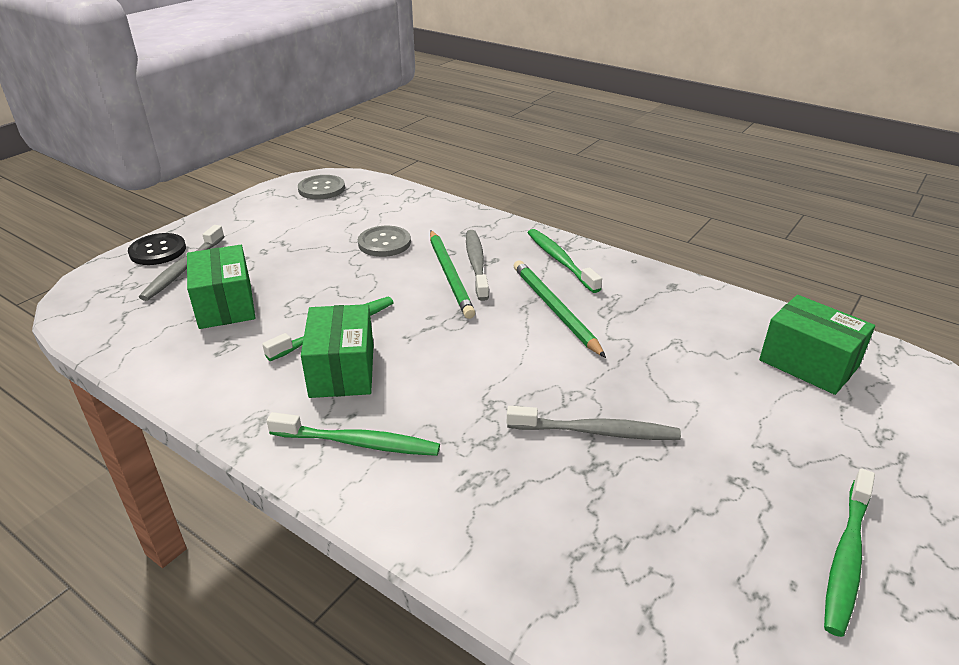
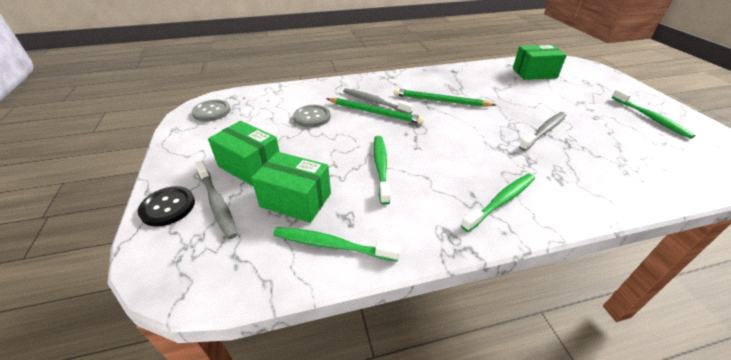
camera: 50 degrees left, 5 degrees up
green box [301,304,373,398] -> green box moved to [208,121,279,186]
green toothbrush [528,229,602,293] -> green toothbrush moved to [273,227,401,262]

